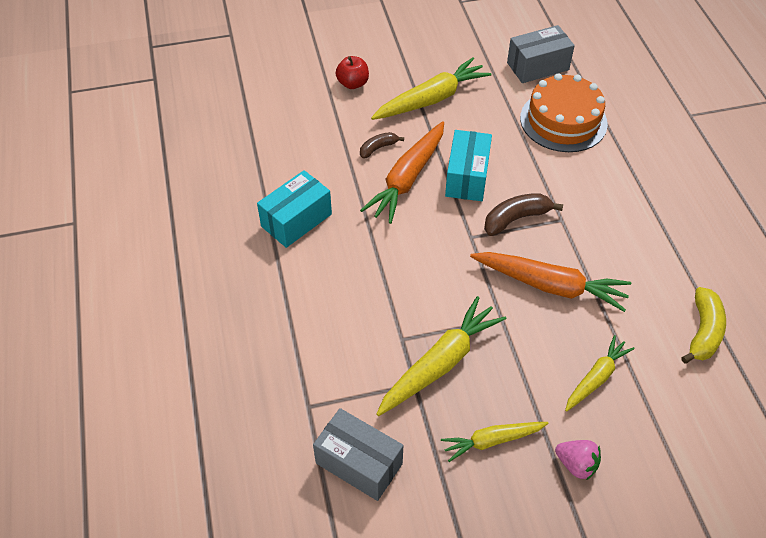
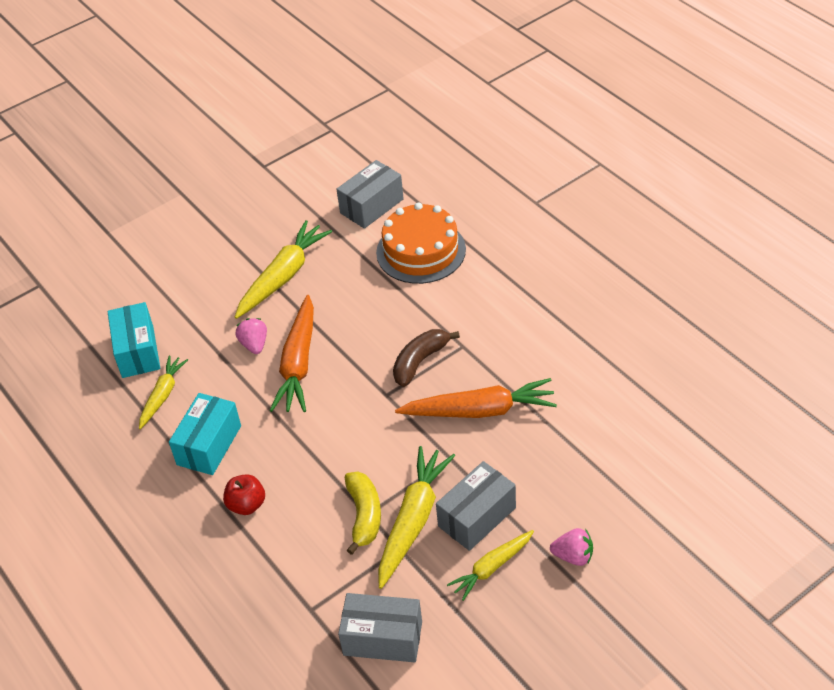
camera: 20 degrees left, 5 degrees down
red apple [336,56,369,89] -> red apple moved to [223,474,265,515]
brown banana [360,132,404,159] -> pink strawberry [235,318,267,354]
turquoise box [445,130,492,201] -> turquoise box moved to [108,302,160,378]
yellow carrot [565,335,635,412] -> yellow carrot moved to [139,356,188,429]
yellow banana [681,287,726,364] -> yellow banana moved to [345,472,381,555]
none -> grey box [436,461,516,551]

